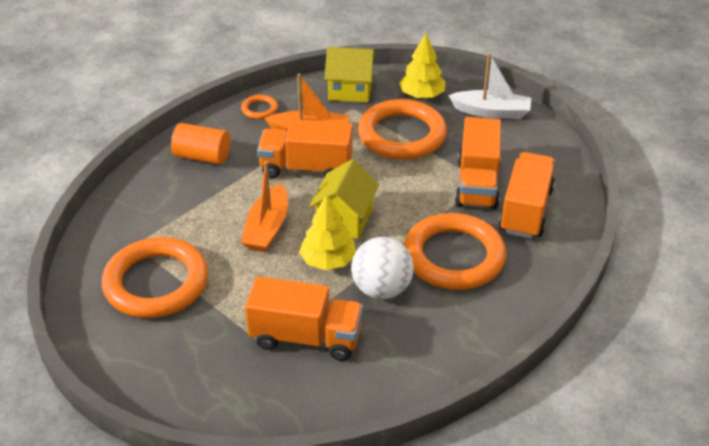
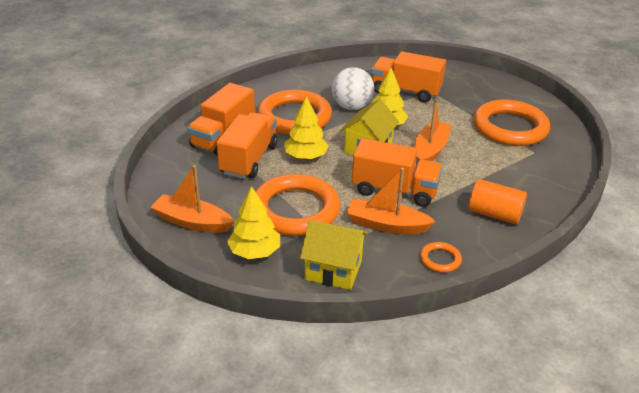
camera: 170 degrees left, 5 degrees down
white boat [448,53,531,119] -> orange boat [150,165,234,233]
none -> yellow tree [284,96,329,160]

